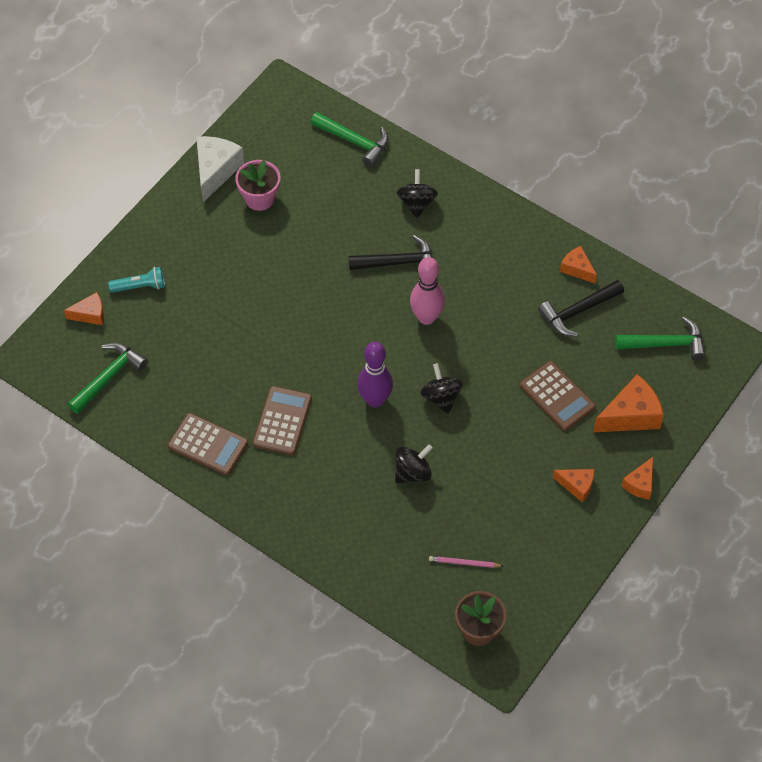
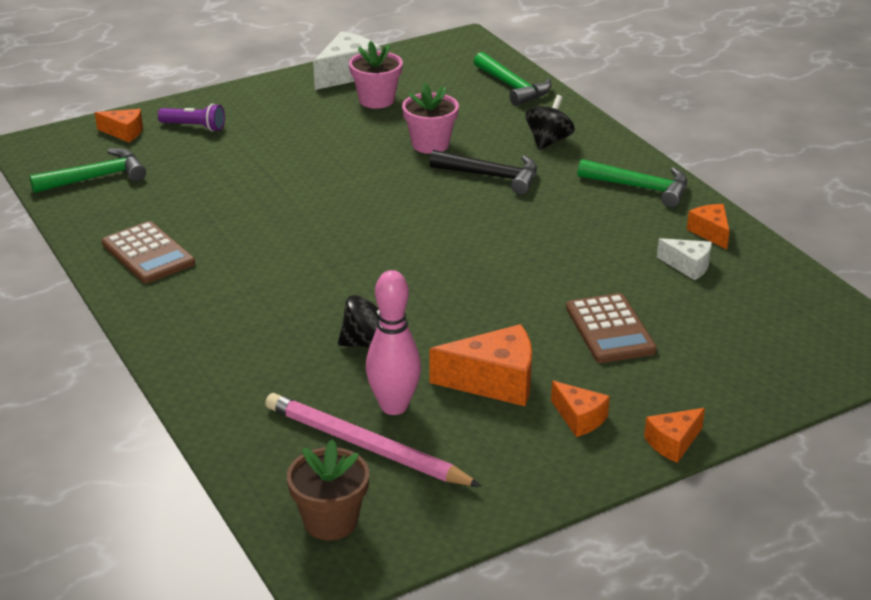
camera: 25 degrees right, 25 degrees down
turquoise flashlight [108,267,165,293] -> purple flashlight [158,104,225,132]
brown calculator [253,386,312,455] -> none
purple bowling pin [357,342,393,408] -> none
pink bowling pin [410,257,445,325] -> pink bowling pin moved to [366,270,421,415]
black spinning top [420,363,463,414] -> none
pink pencil [429,556,503,568] -> pink pencil [265,393,481,487], size x2.22
black hammer [538,280,624,337] -> white cheese [657,238,712,280]
orange cheese [593,374,664,432] -> orange cheese moved to [429,324,532,406]
green hammer [616,316,706,360] -> green hammer moved to [577,159,687,207]
none -> pink flower pot [402,83,459,154]

